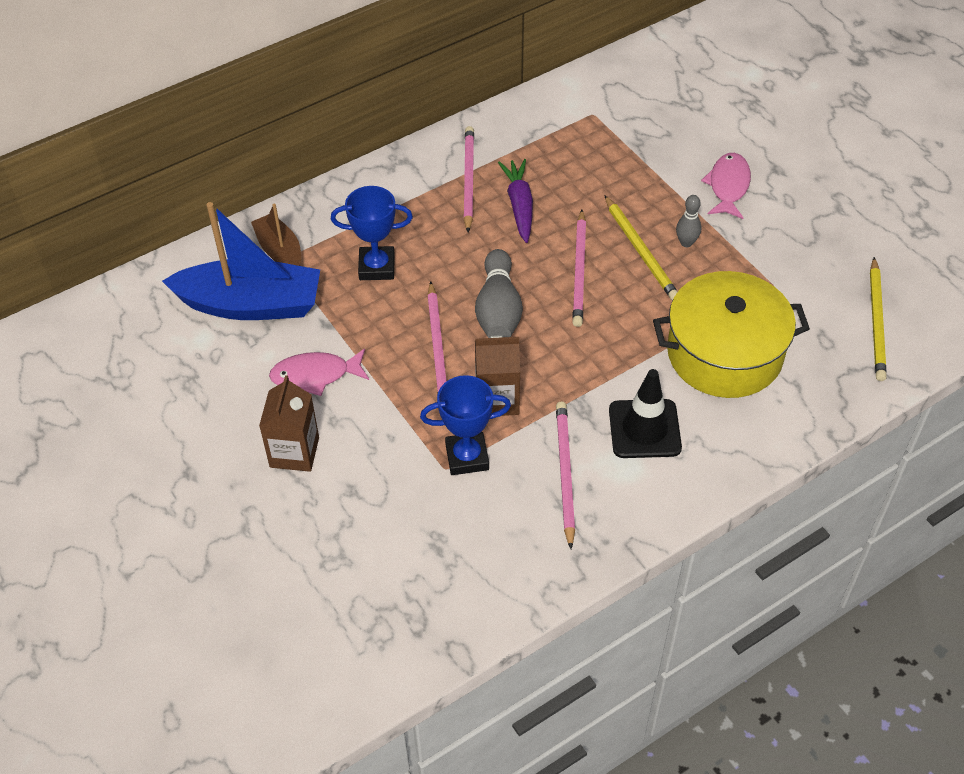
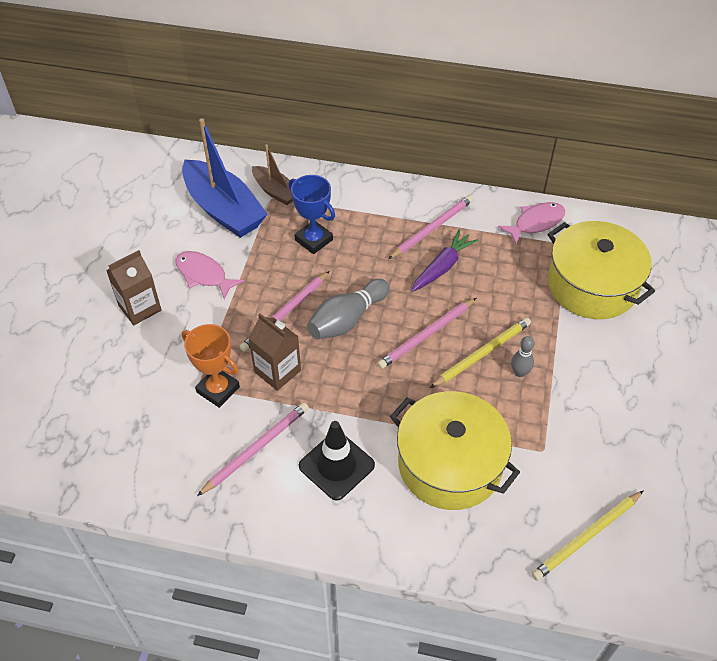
camera: 45 degrees right, 0 degrees up
brown boat [251,204,301,266] -> brown boat turned 120 degrees clockwise [252,144,293,205]
blue trophy [420,375,511,475] -> orange trophy [182,324,240,408]
yellow pencil [604,195,678,300] -> yellow pencil turned 150 degrees counterclockwise [430,318,531,388]
pink fish [701,153,751,219] -> pink fish moved to [498,202,565,245]
none -> yellow pot [548,221,655,319]

